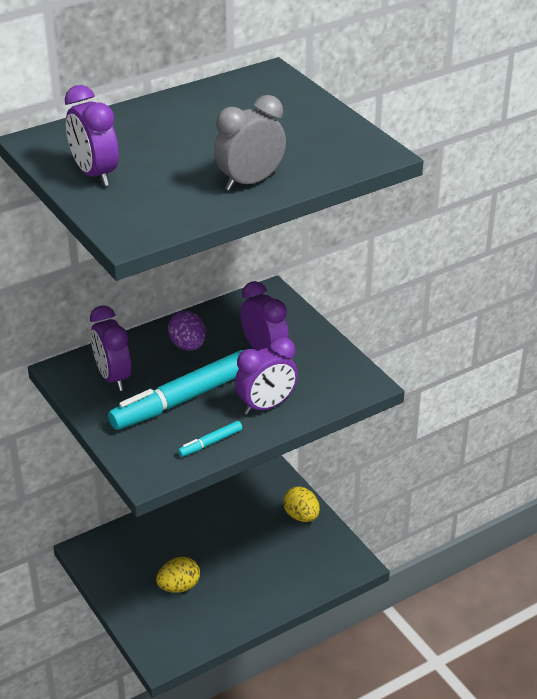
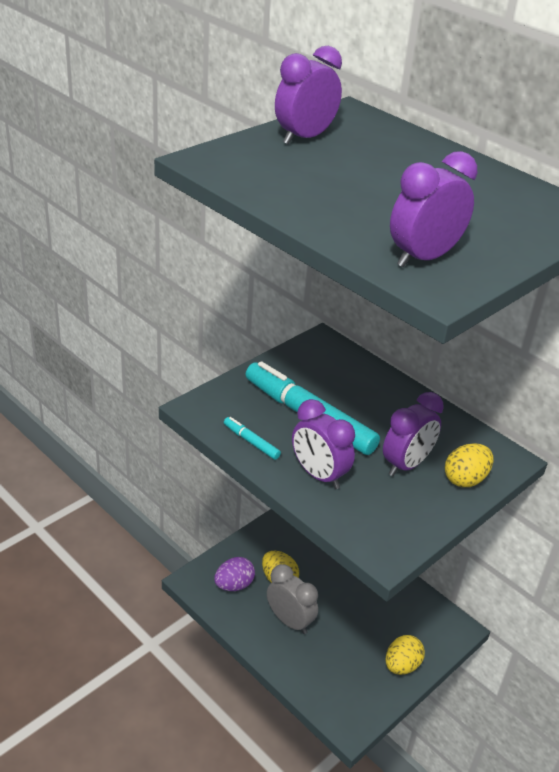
camera: 75 degrees right, 0 degrees up
purple clock [90,305,132,391] -> purple clock moved to [390,151,477,267]
purple egg [168,311,206,351] -> purple egg moved to [214,557,255,591]
grey clock [214,95,286,191] -> grey clock moved to [267,564,318,634]
none -> yellow egg [445,443,493,487]

